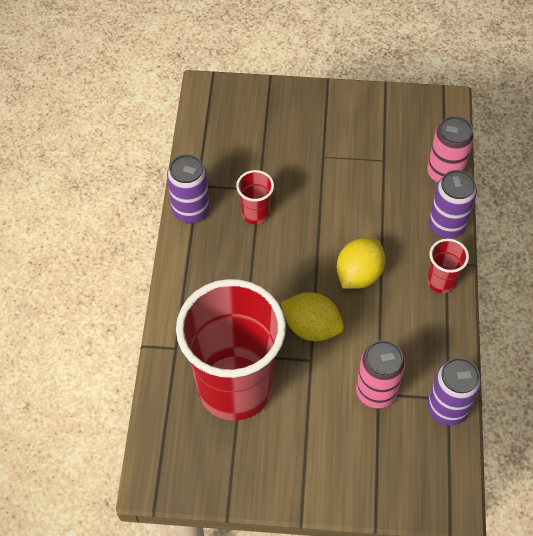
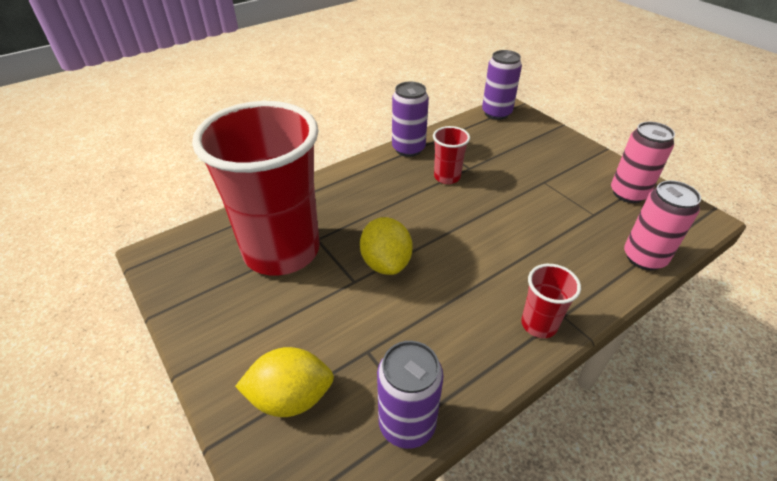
camera: 50 degrees right, 15 degrees down
yellow lemon [337,238,385,289] -> yellow lemon moved to [235,347,334,417]
pink can [356,340,405,408] -> pink can moved to [611,122,675,203]
purple can [429,170,477,239] -> purple can moved to [482,50,522,120]

